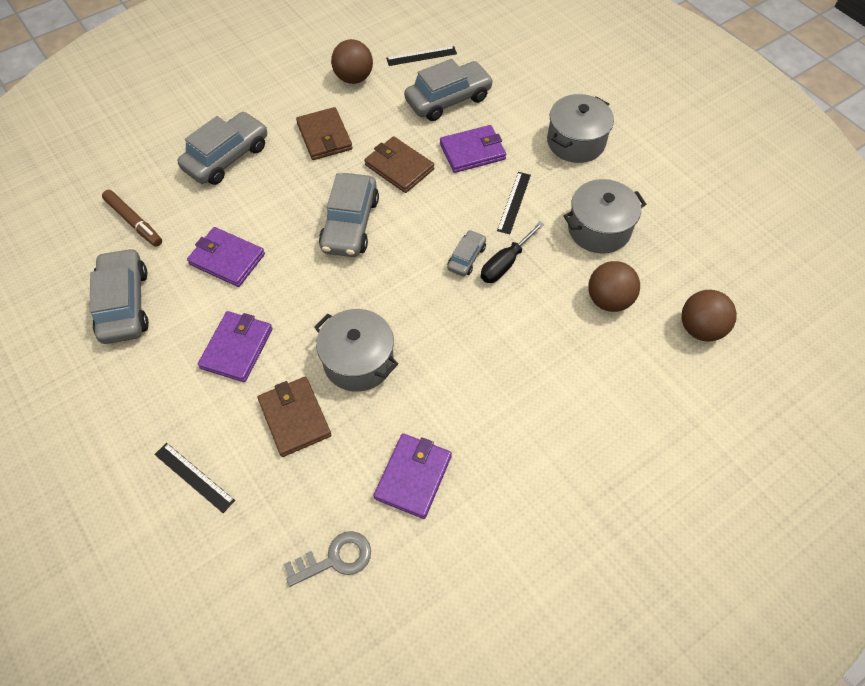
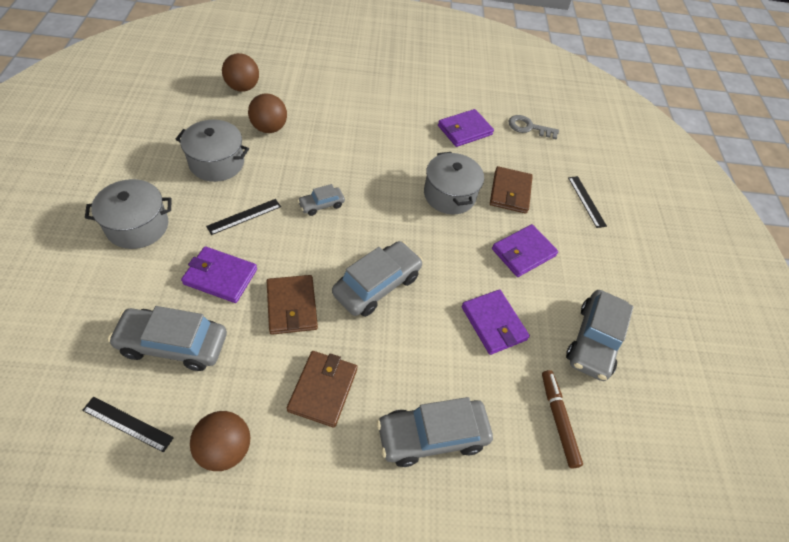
camera: 150 degrees left, 5 degrees down
black screwdriver [481,222,545,283] -> none

